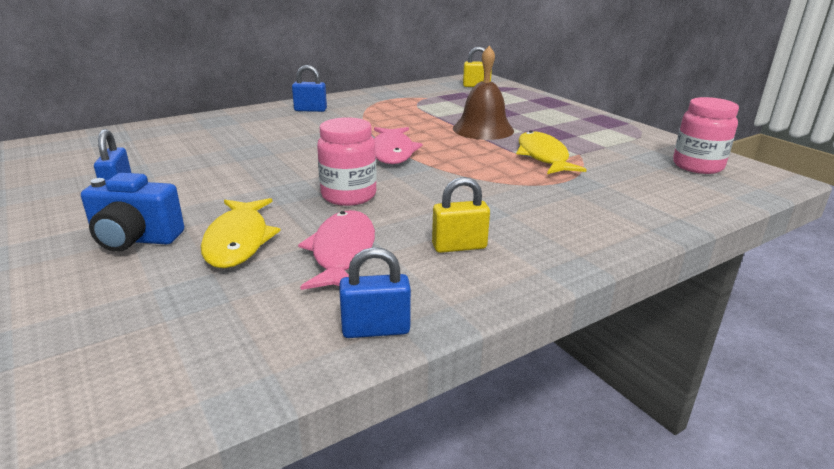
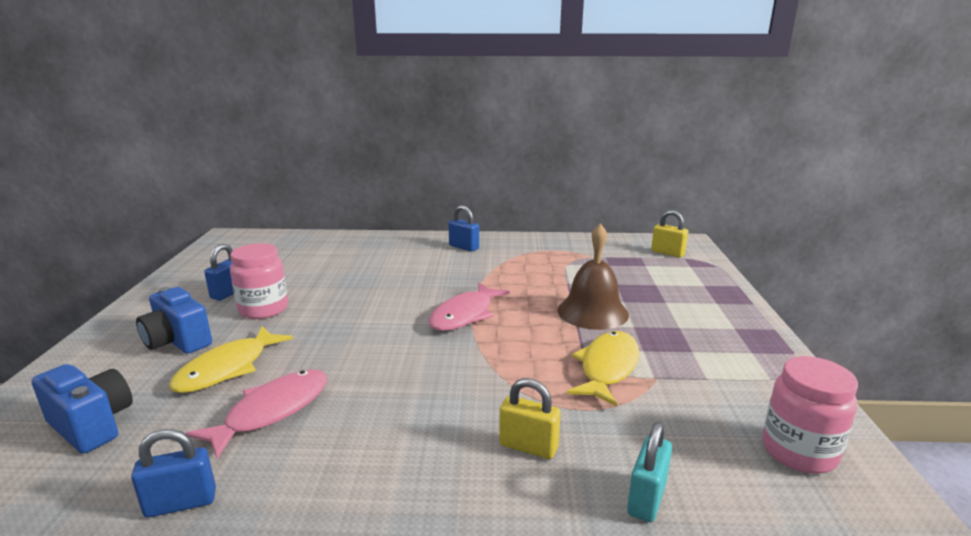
camera: 35 degrees right, 5 degrees down
pink jar [317,117,377,206] -> pink jar moved to [230,243,288,319]
blue padlock [339,247,411,338] -> blue padlock turned 45 degrees counterclockwise [131,429,216,518]
yellow padlock [432,177,490,253] -> yellow padlock moved to [499,378,561,459]
none -> blue camera [32,364,133,454]
none -> turquoise padlock [627,422,672,522]

